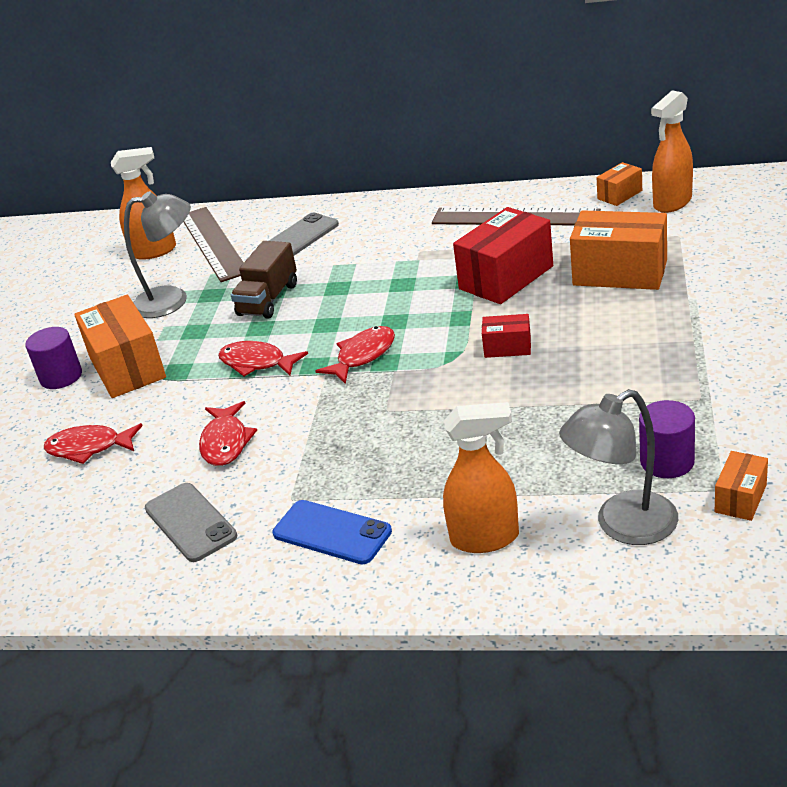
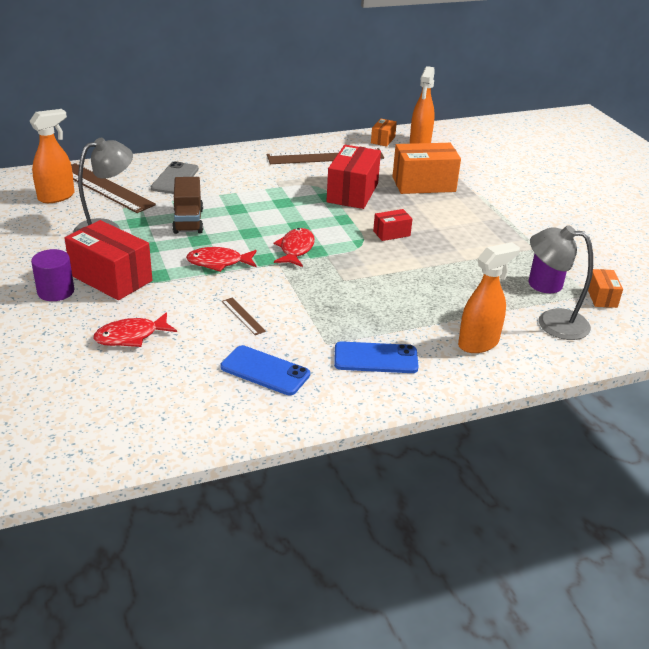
camera: 35 degrees left, 0 degrees up
orange box [74,295,166,398] -> red box [65,220,152,300]
grey phone [145,483,237,562] -> blue phone [220,345,310,395]
red fish [199,401,257,466] -> brown ruler [222,298,266,335]
grey lamp [559,389,678,545] -> grey lamp turned 75 degrees clockwise [530,225,593,340]

